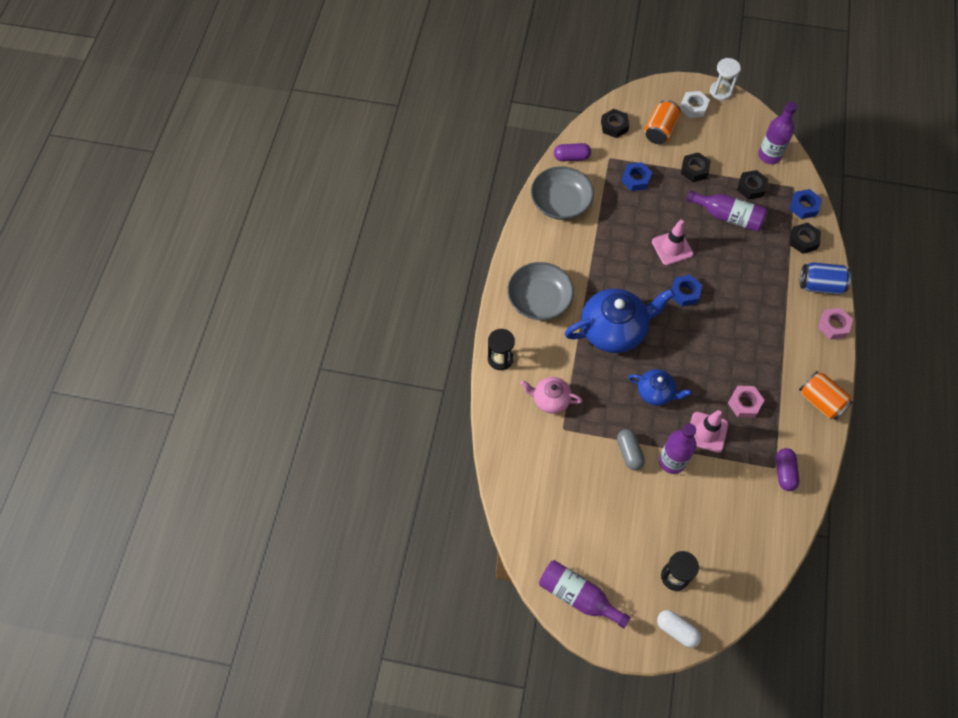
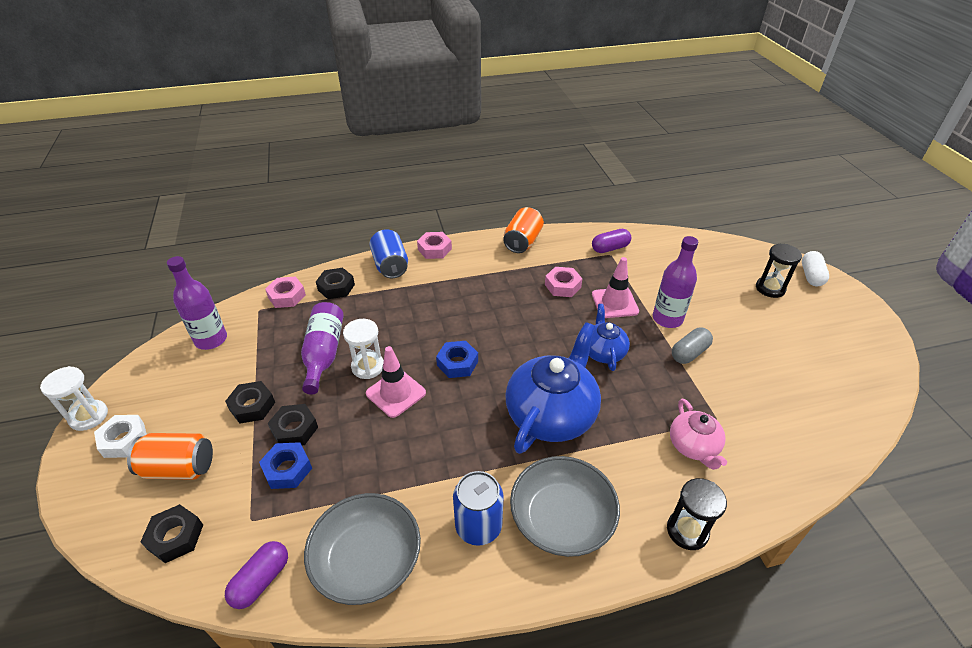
camera: 115 degrees left, 20 degrees down
purple bottle [539,560,630,628] -> none
purple capsule [554,143,591,162] -> purple capsule turned 60 degrees clockwise [225,541,288,609]
blue teapot [565,289,675,353] -> blue teapot turned 75 degrees clockwise [505,322,601,454]
black nut [737,170,768,200] -> black nut moved to [268,404,318,445]
blue nut [790,189,822,219] -> pink nut [265,277,306,308]
none -> white hourglass [343,319,384,379]
none -> blue can [453,471,504,546]

